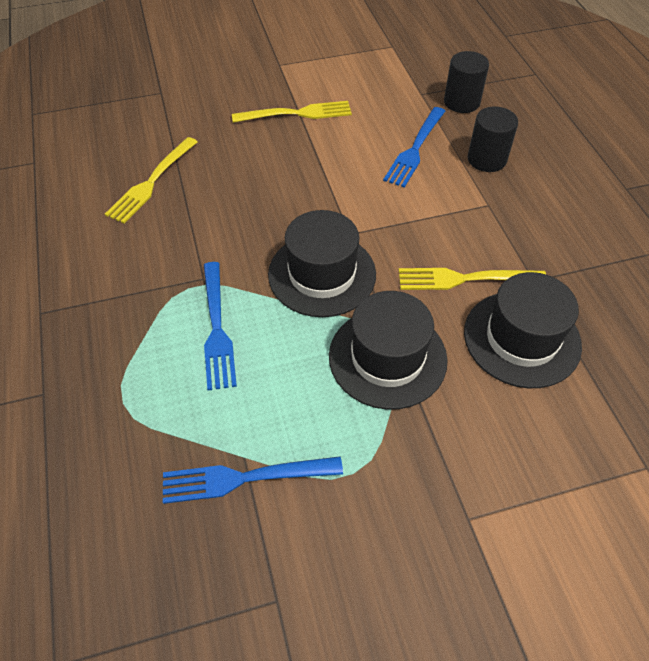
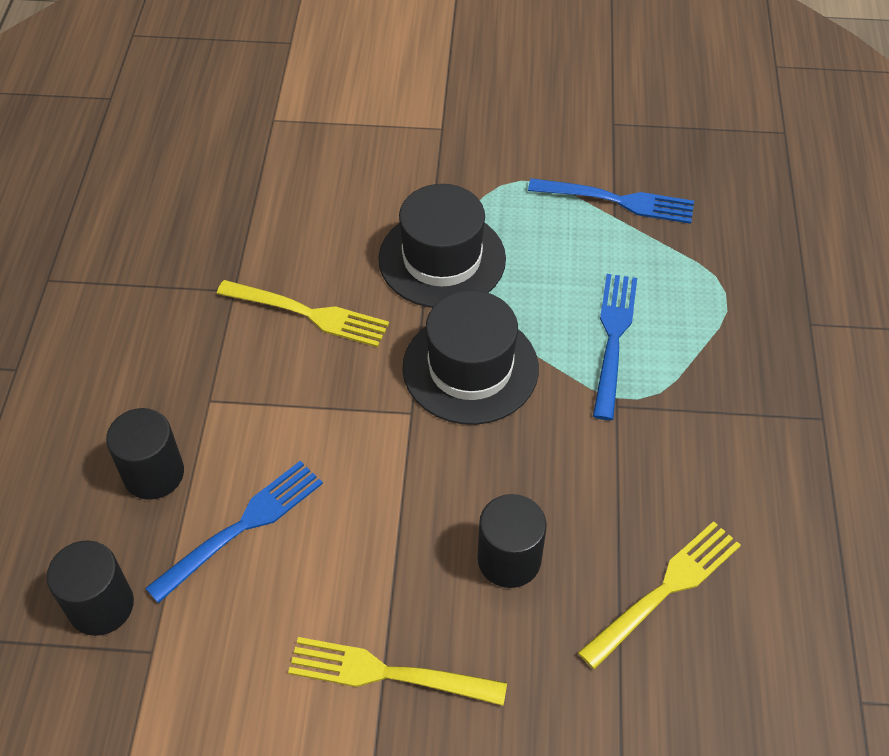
camera: 160 degrees left, 0 degrees up
black hat [464,272,582,388] -> none
none -> black cylinder [478,494,547,588]

